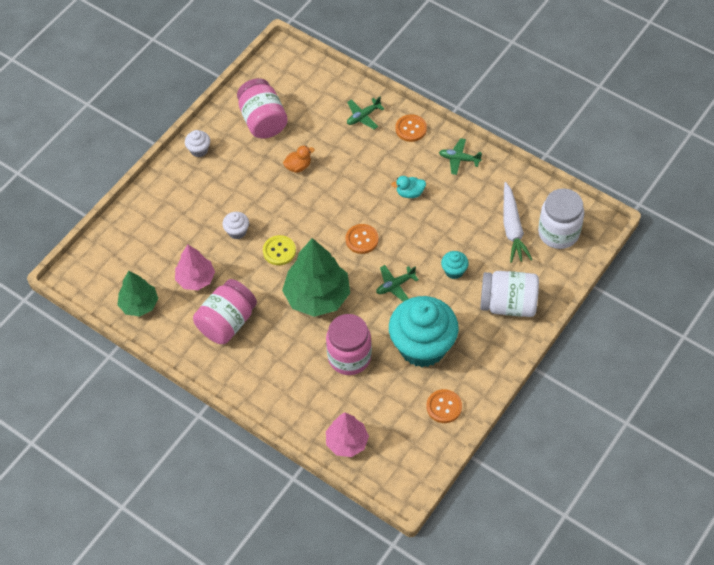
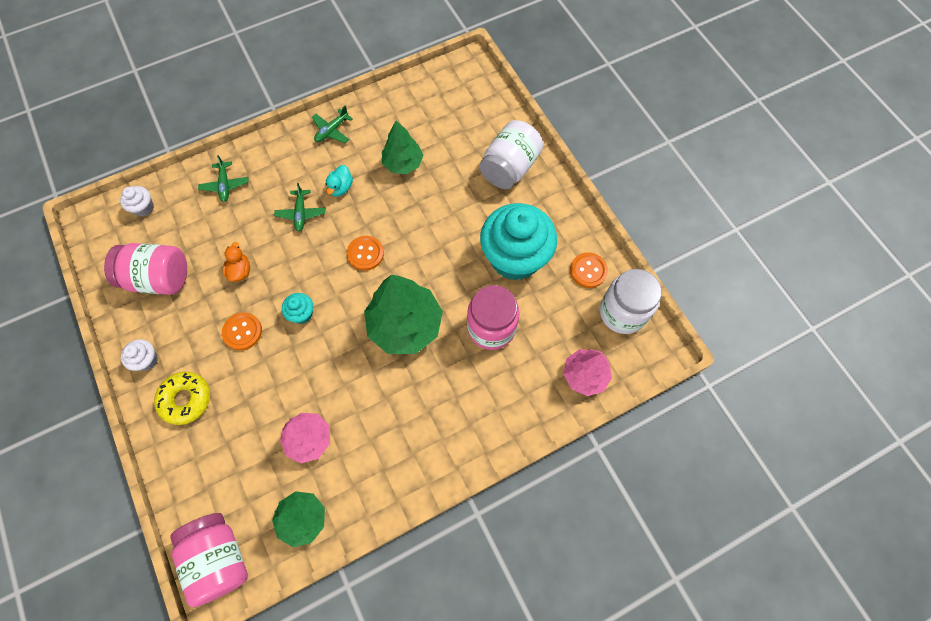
camera: 65 degrees left, 10 degrees up
pink jar [193,279,257,344] -> pink jar moved to [170,513,248,607]
white cupcake [222,212,249,239] -> white cupcake moved to [120,186,154,217]
yellow button [263,235,296,265] -> none
green plane [376,265,419,302] -> green plane moved to [274,183,325,231]
orange button [396,114,427,142] -> orange button moved to [222,312,262,350]
turquoise cupcake [441,251,469,279] -> turquoise cupcake moved to [282,293,313,324]
white carrot [503,182,533,263] -> none
white jar [538,188,584,249] -> white jar moved to [600,269,662,334]
none -> yellow donut [154,372,210,425]
none -> green tree [382,120,423,174]

